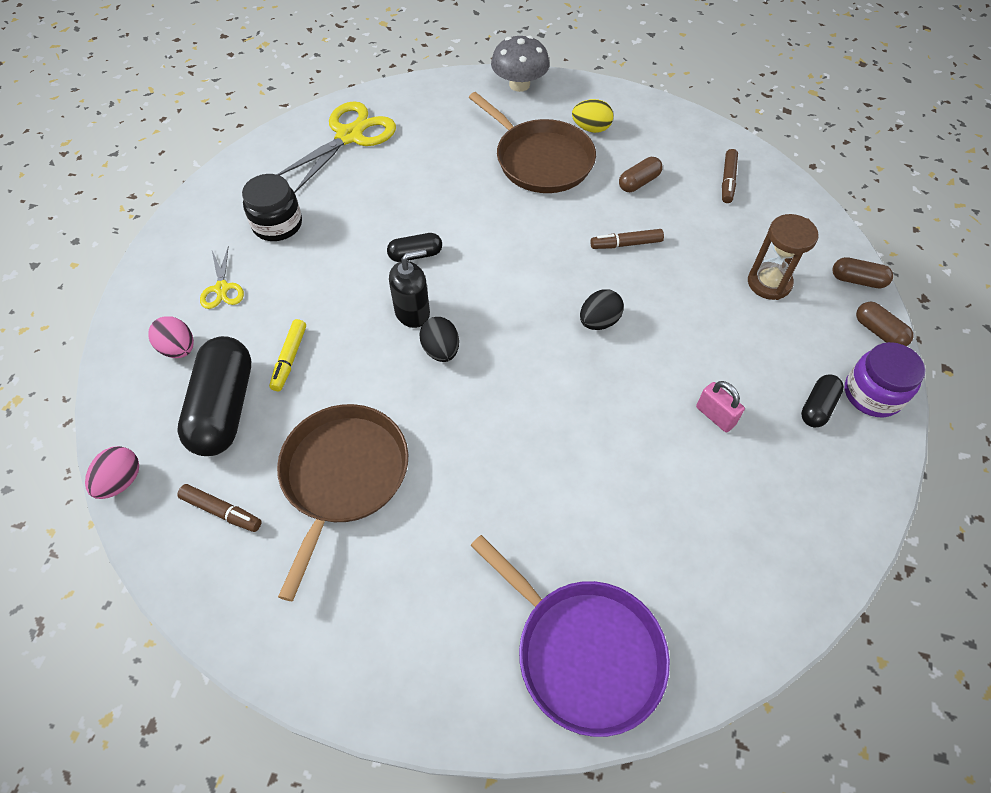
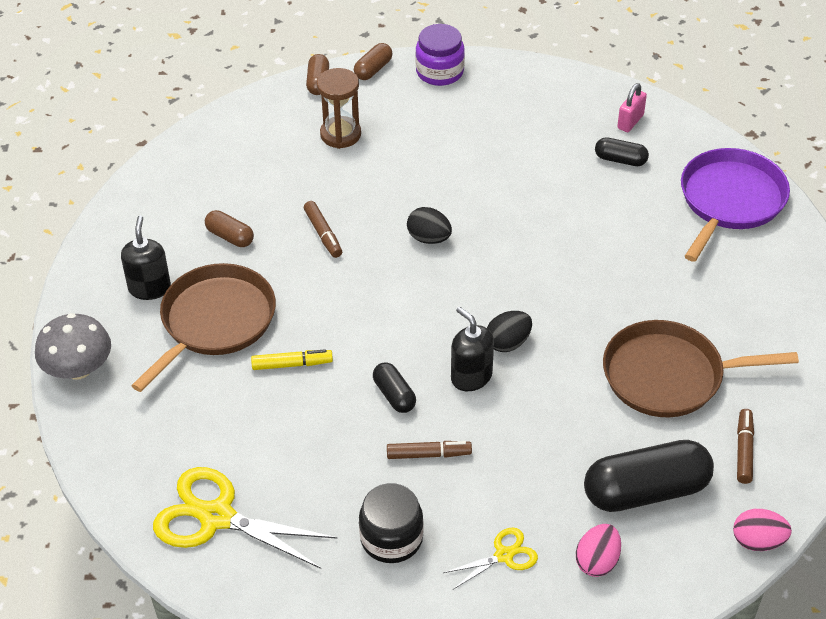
camera: 105 degrees left, 10 degrees down
yellow marker [269,319,306,391] -> yellow marker moved to [251,349,333,370]
yellow egg [572,99,613,133] -> black soap dispenser [121,216,171,300]
pink padlock [696,381,745,432] -> pink padlock moved to [617,83,647,132]
brown marker [722,149,738,203] -> brown marker moved to [387,441,472,459]
black capsule [801,374,844,427] -> black capsule moved to [595,137,649,166]

